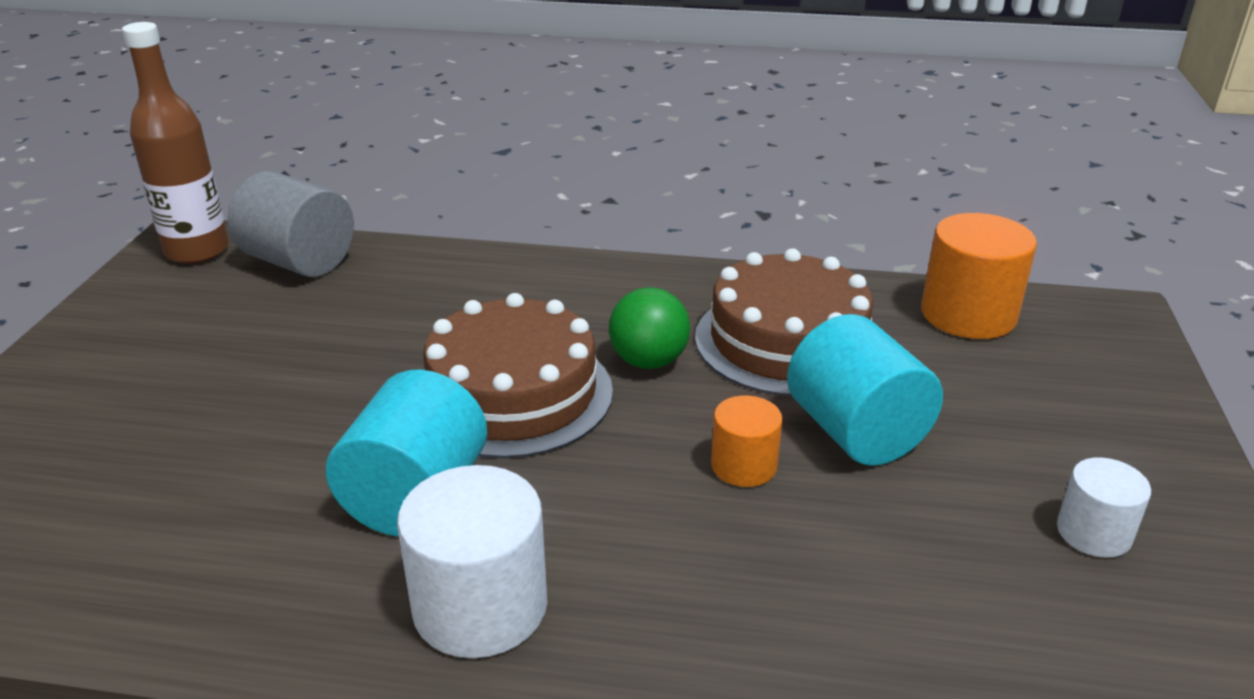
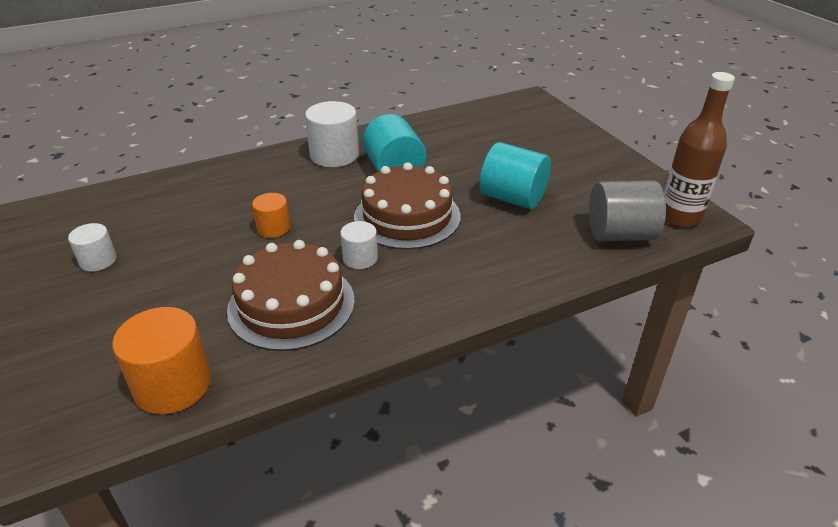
camera: 145 degrees right, 5 degrees up
green ball [609,287,690,369] -> white cylinder [340,221,378,269]
turquoise cylinder [787,314,943,466] -> turquoise cylinder moved to [480,142,551,209]

